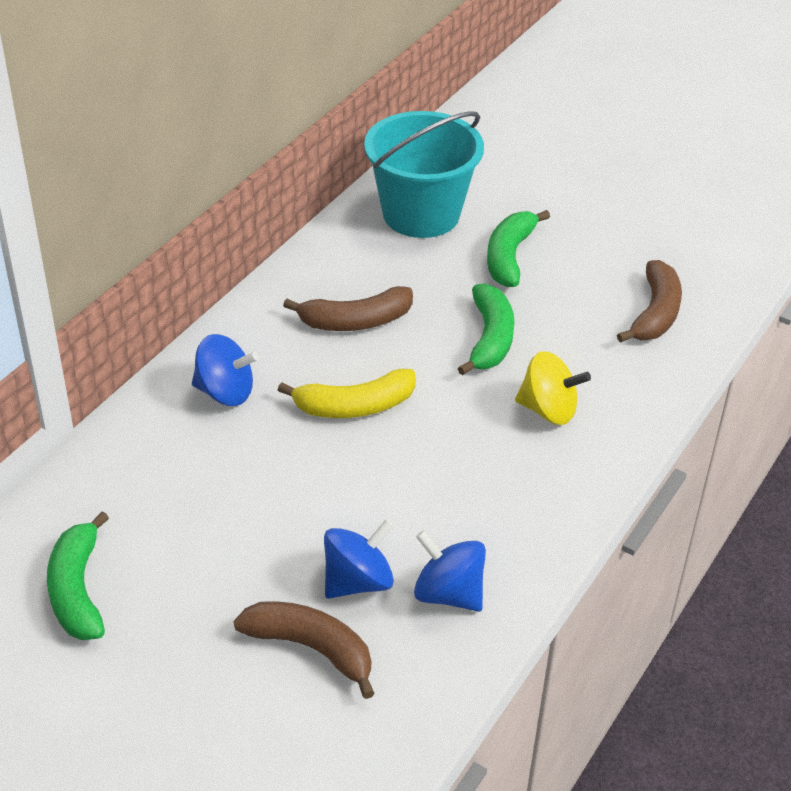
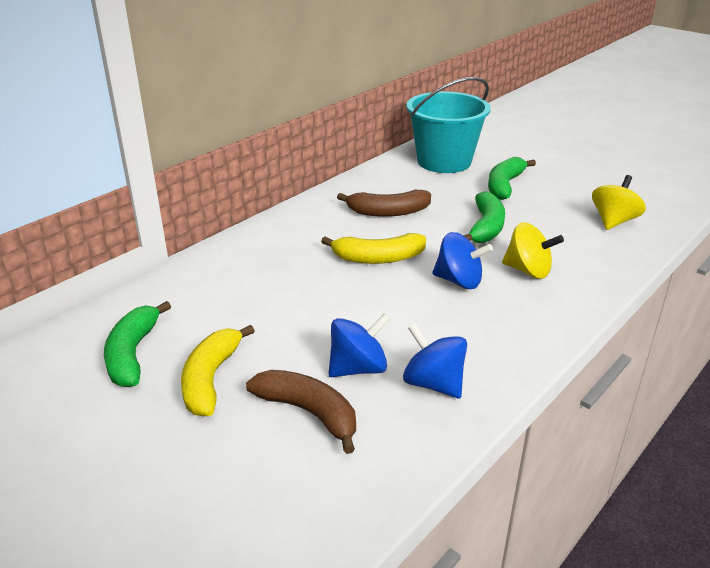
camera: 10 degrees right, 10 degrees down
blue spinning top [192,334,259,406] -> blue spinning top moved to [432,232,493,289]
brown banana [617,260,682,343] -> yellow spinning top [592,175,646,230]
none -> yellow banana [181,325,255,416]

